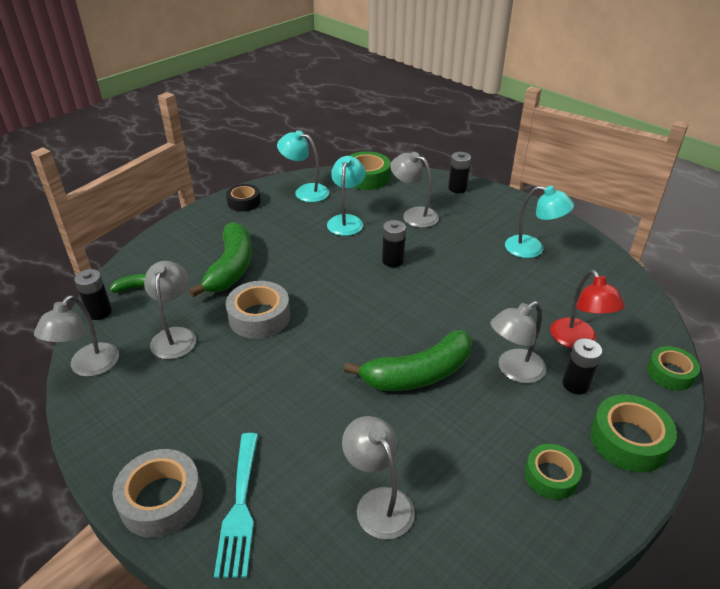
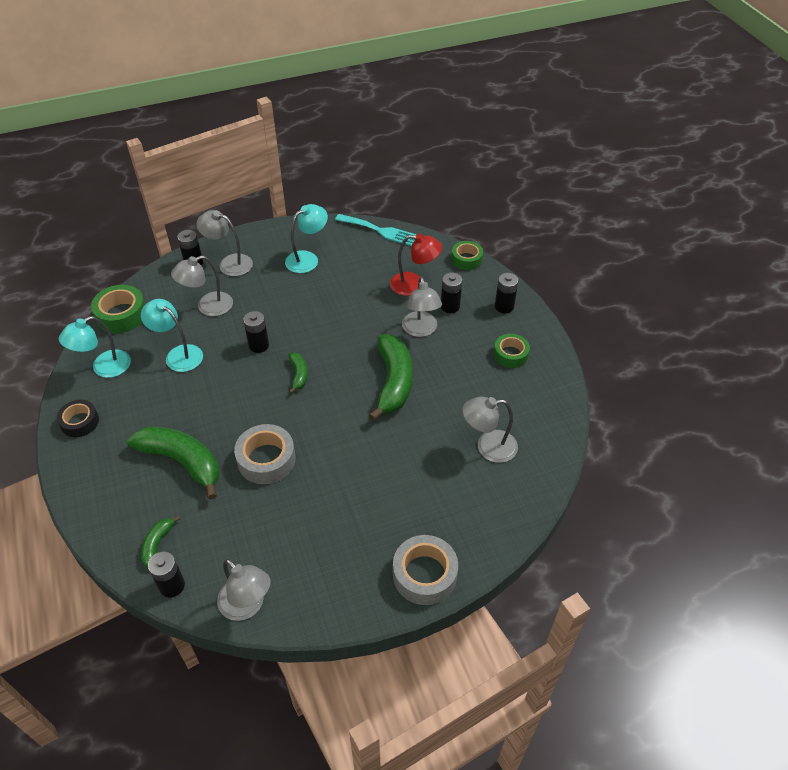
camera: 65 degrees left, 10 degrees up
grey lamp [144,261,196,359] -> grey lamp moved to [196,210,253,276]
turquoise fork [214,433,258,578] -> turquoise fork moved to [335,214,417,246]
green tape [590,394,677,473] -> black battery [495,273,519,313]
none -> green banana [288,352,308,394]

